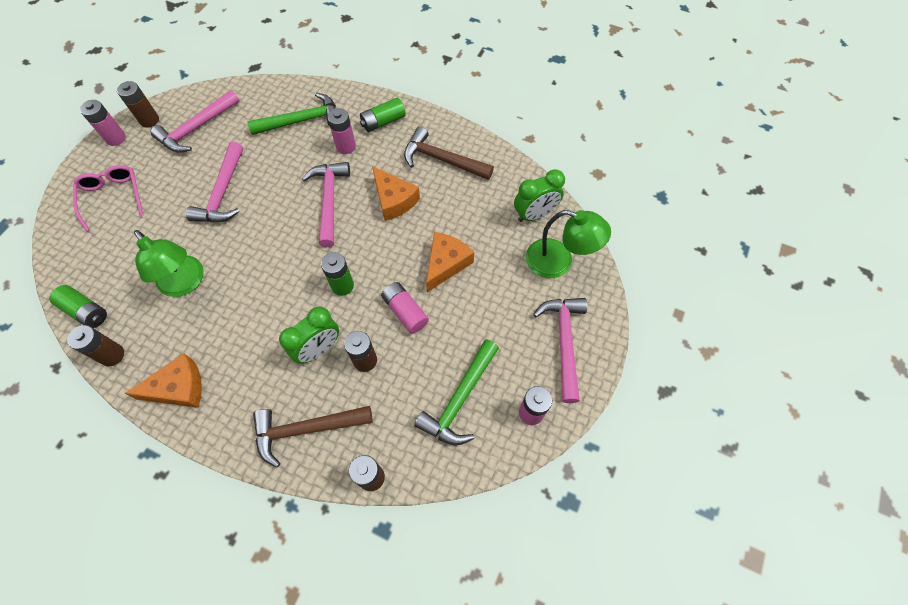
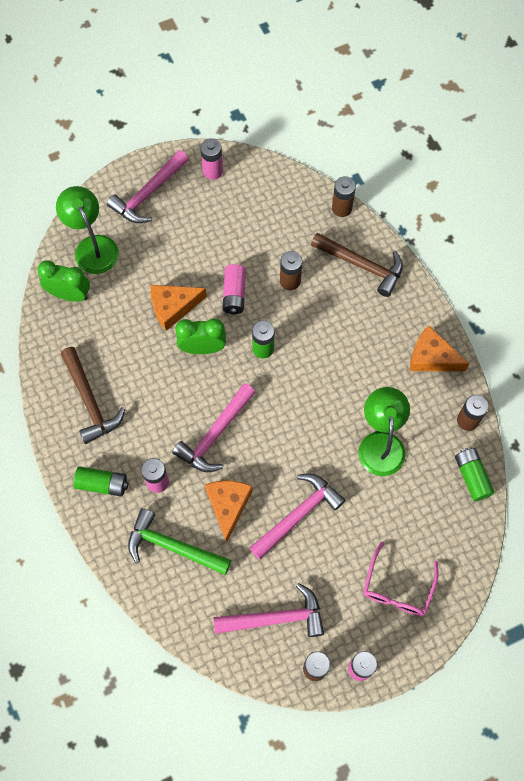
camera: 140 degrees left, 5 degrees up
green clock [279,307,339,364] -> green clock moved to [175,318,226,354]
orange cheese [372,166,420,221] -> orange cheese moved to [205,481,253,543]
green hammer [414,339,499,445] -> none

